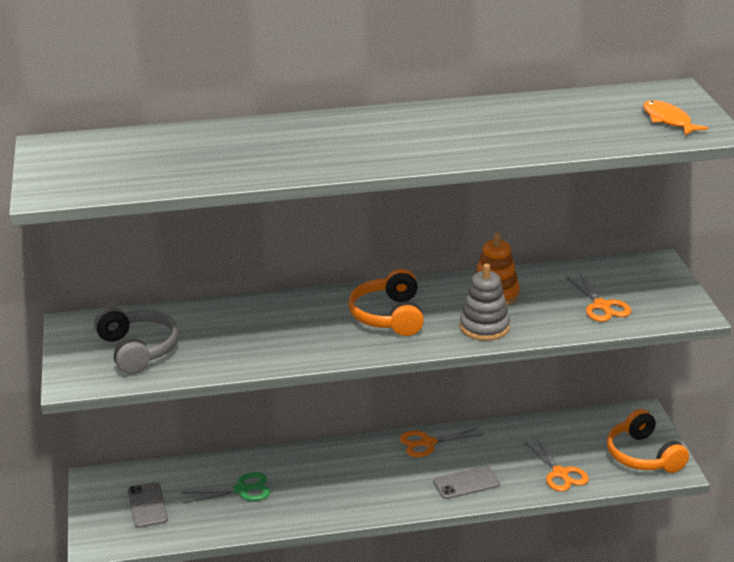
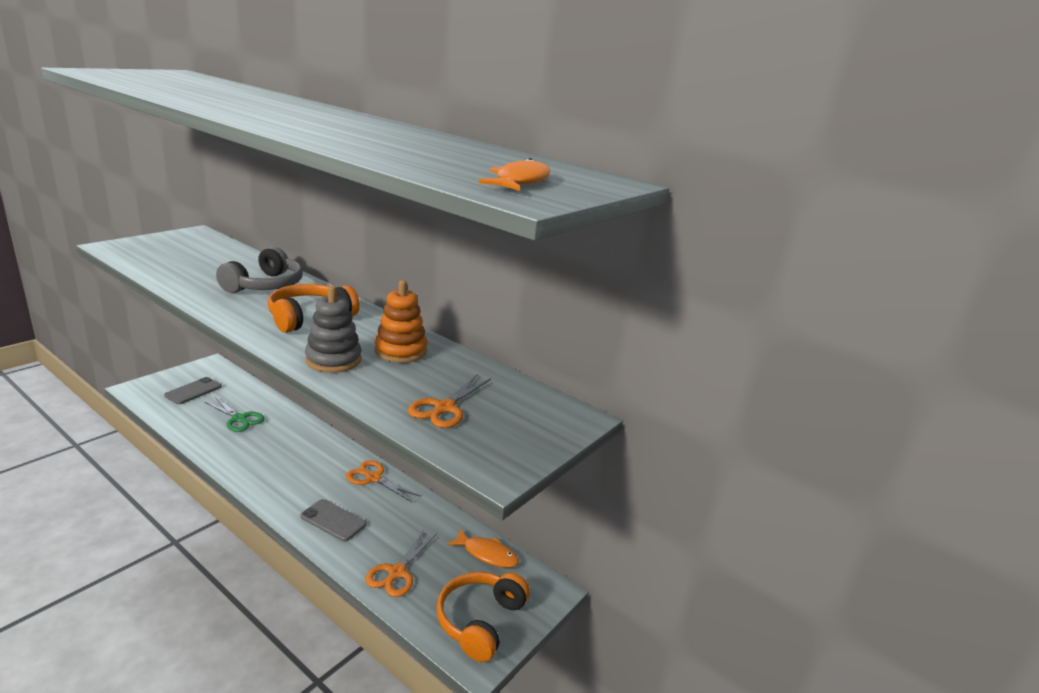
camera: 45 degrees right, 5 degrees down
grey headphones [94,307,179,375] -> grey headphones moved to [216,247,303,293]
none -> orange fish [447,529,519,568]

